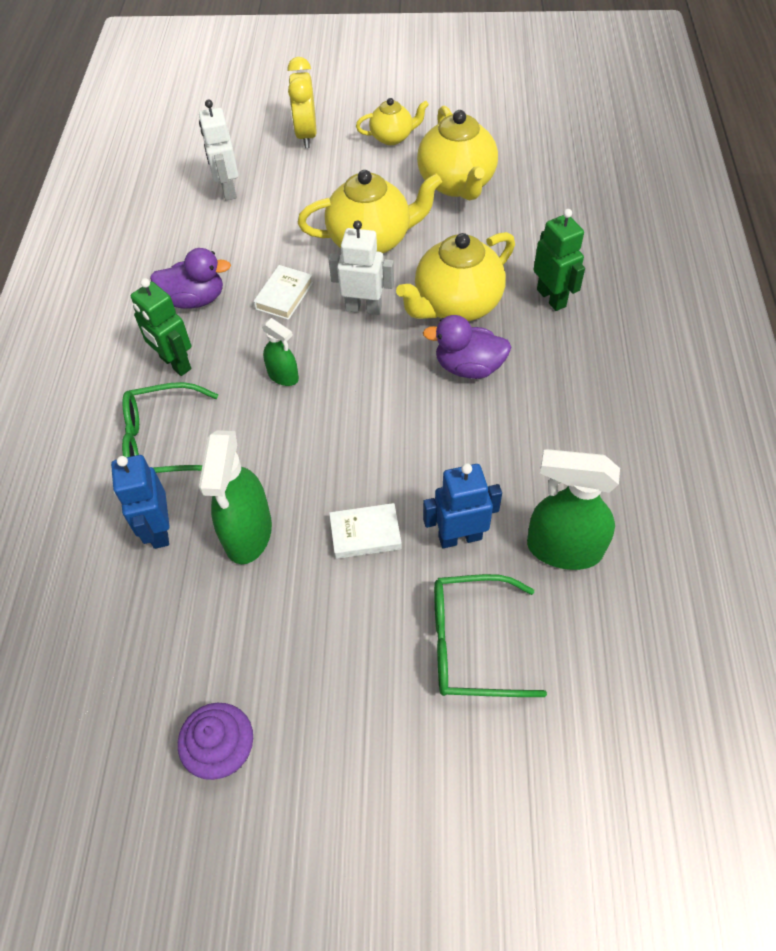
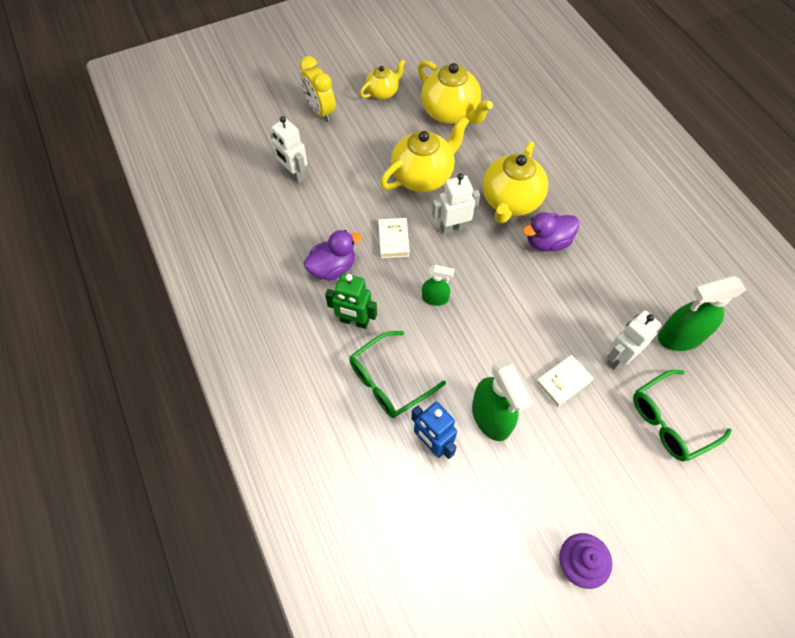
camera: 30 degrees left, 5 degrees up
blue robot [423,463,502,548] -> white robot [606,310,661,370]
green robot [534,209,585,311] -> none

